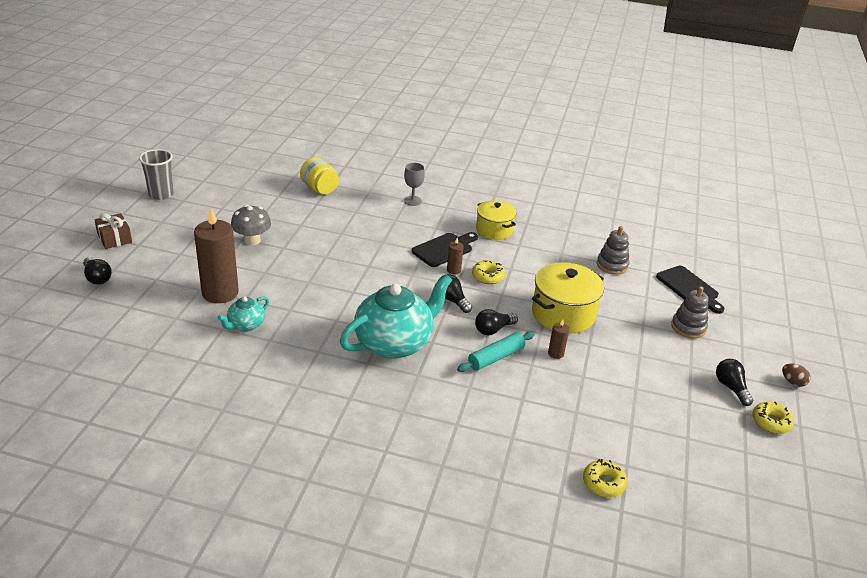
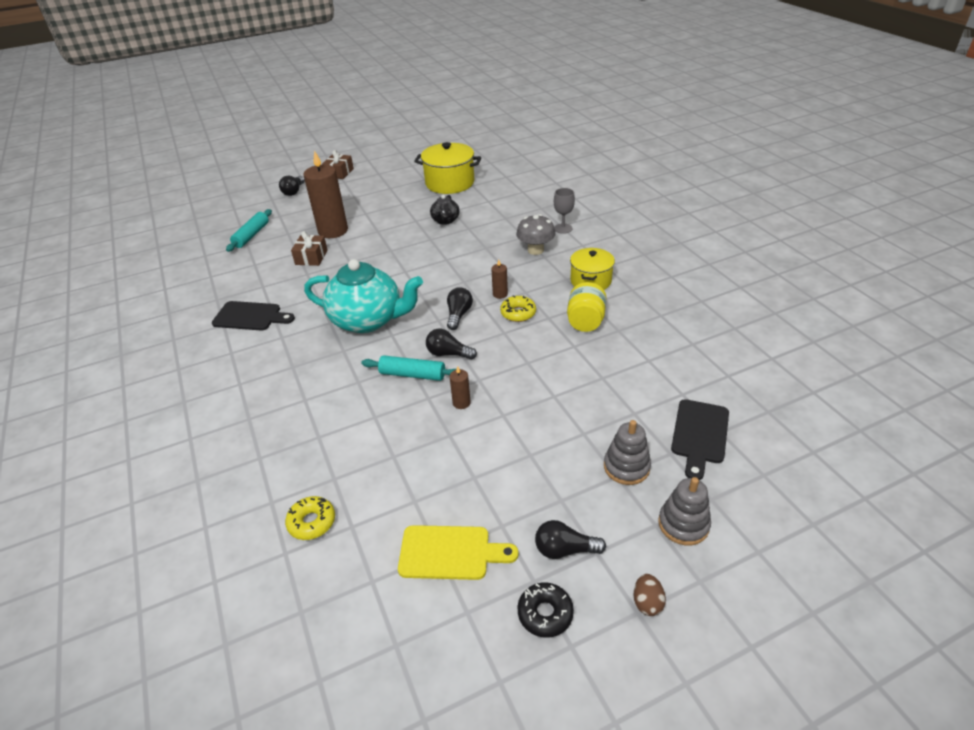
camera: 55 degrees right, 5 degrees up
grey cup [139,149,174,200] -> none
turquoise teapot [218,297,269,331] -> brown gift [291,231,328,266]
grey mushroom [231,205,271,245] -> grey mushroom moved to [516,214,556,255]
yellow jar [300,157,339,194] -> yellow jar moved to [567,282,607,332]
black cutting board [412,232,478,267] -> black cutting board moved to [212,301,295,330]
yellow pot [532,262,604,334] -> yellow pot moved to [414,142,481,194]
grey stacking toy [597,226,630,275] -> grey stacking toy moved to [658,477,711,545]
black light bulb [716,359,753,406] -> black light bulb turned 120 degrees counterclockwise [535,520,606,559]
yellow donut [753,402,794,434] -> black donut [518,582,574,638]
none -> turquoise rolling pin [226,209,272,252]
none -> yellow cutting board [398,525,519,580]
none -> black teapot [430,195,460,225]

